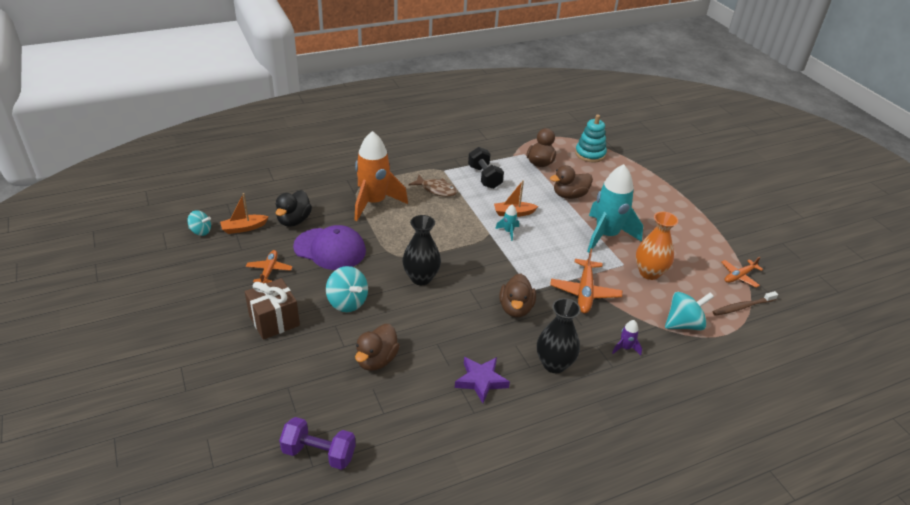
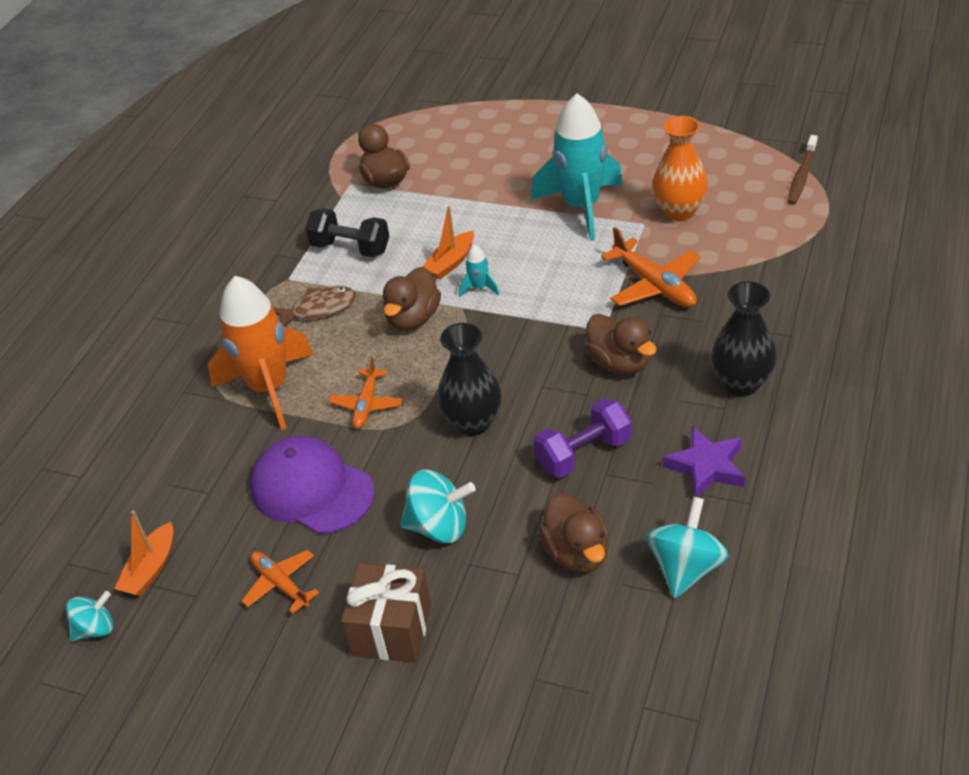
camera: 40 degrees left, 5 degrees up
black duck [275,190,312,227] -> none
purple dumbbell [279,417,356,470] -> purple dumbbell moved to [533,398,632,478]
purple cap [293,225,366,270] -> purple cap turned 120 degrees counterclockwise [250,436,374,534]
brown duck [550,165,593,199] -> brown duck moved to [383,267,441,330]
turquoise stacking toy [575,114,607,163] -> none
purple rocket [612,320,642,356] -> none
turquoise spinning top [665,292,714,330] -> turquoise spinning top moved to [646,497,729,599]
orange plane [722,257,763,288] -> orange plane moved to [329,357,403,429]

